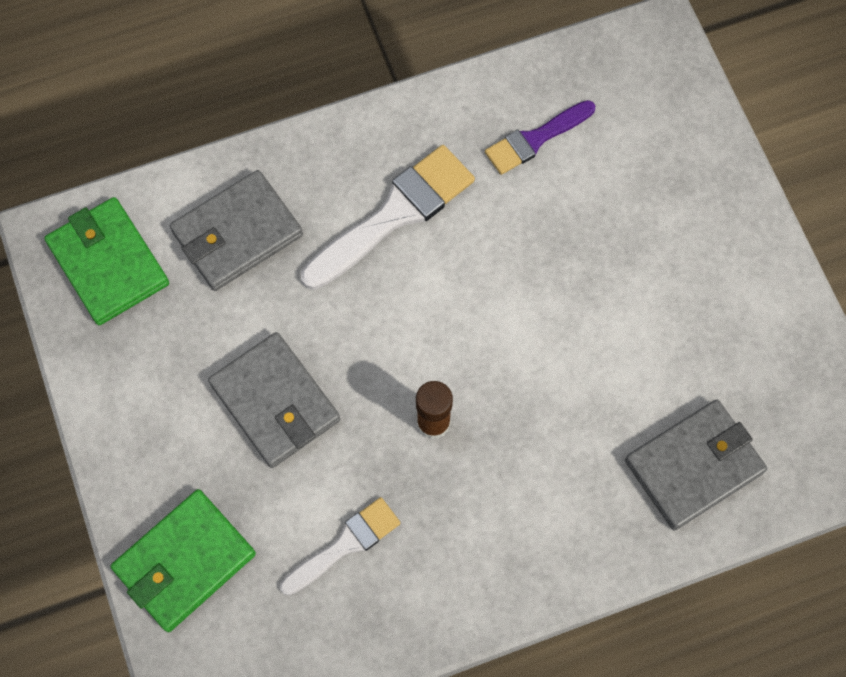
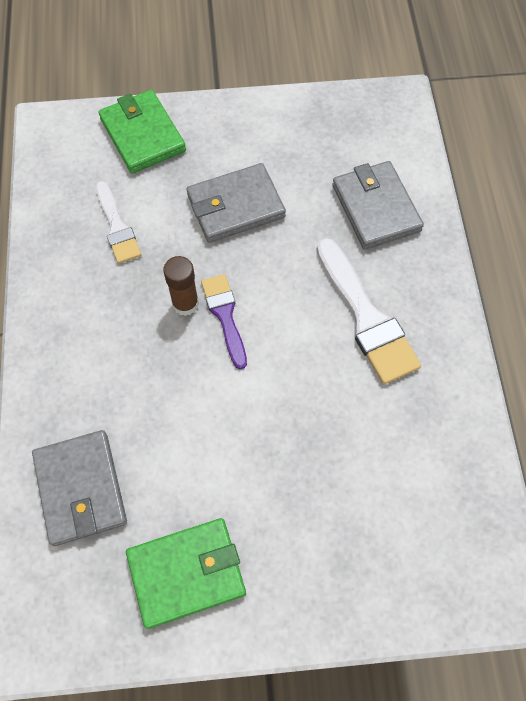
camera: 105 degrees right, 5 degrees down
green wallet [44,197,169,325] -> green wallet moved to [126,518,246,629]
purple brush [485,100,595,175] -> purple brush moved to [201,274,247,369]

